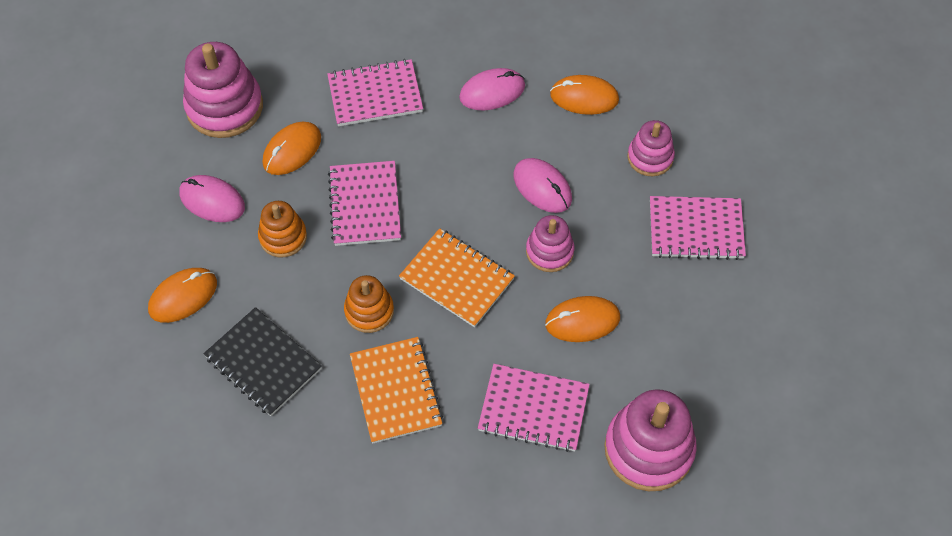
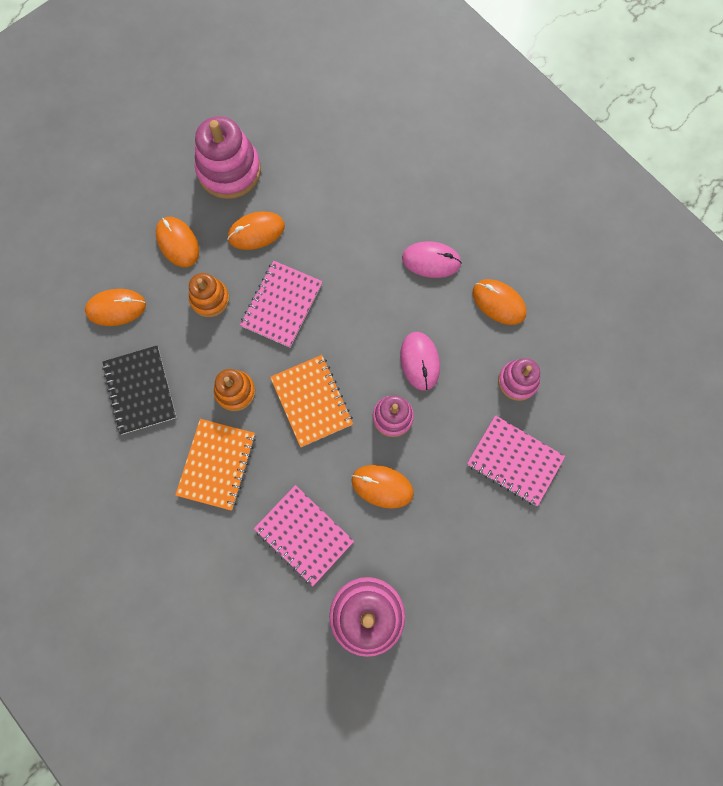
camera: 30 degrees right, 15 degrees up
pink mouse [179,175,245,222] -> orange mouse [156,217,199,267]
pink notebook [327,59,423,126] -> none

